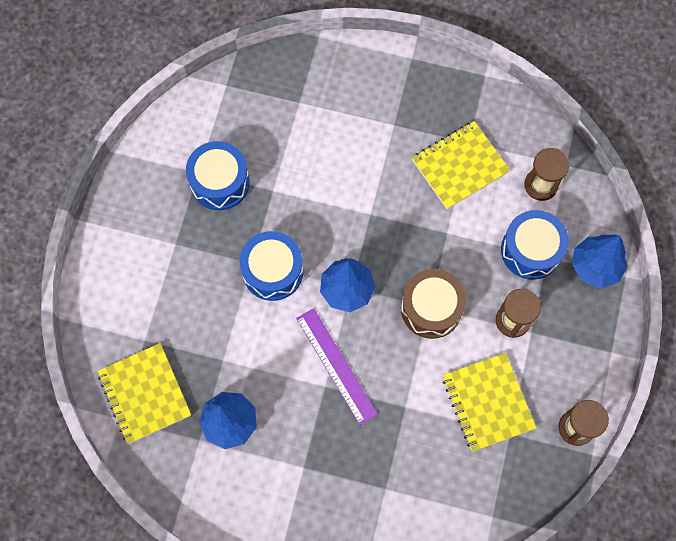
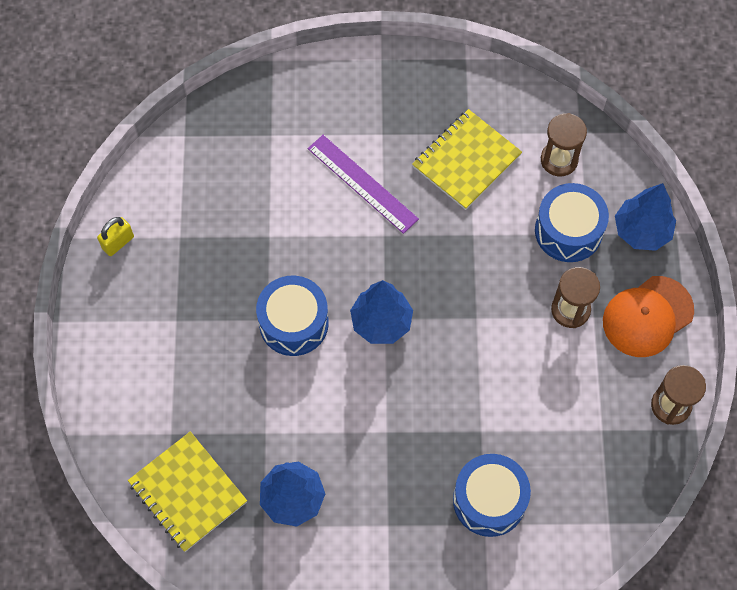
camera: 15 degrees left, 5 degrees down
blue drum [186,141,250,210] -> blue drum moved to [453,454,531,537]
purple ruler [296,308,378,425] -> purple ruler moved to [308,135,419,234]
brown drum [401,269,466,339] -> none
yellow notebook [443,353,536,452] -> none
none -> yellow padlock [97,217,134,256]
none -> orange cap [603,276,694,357]

